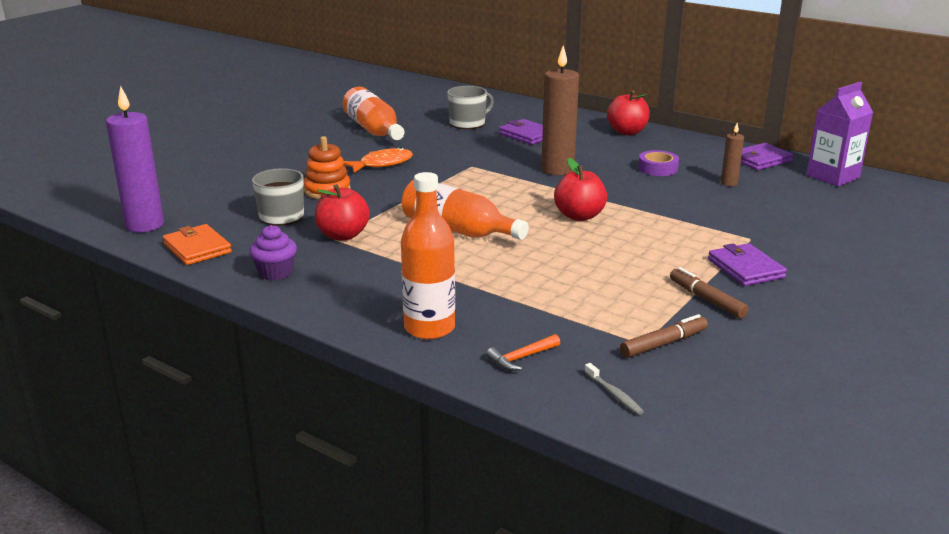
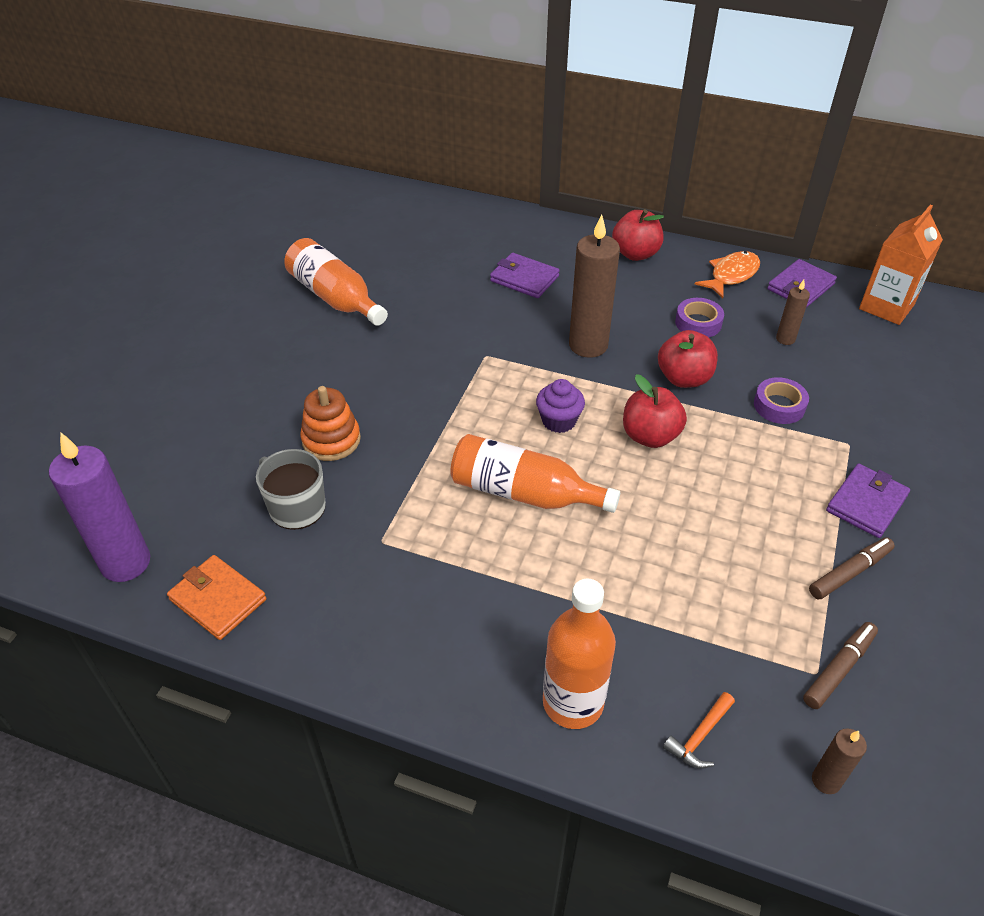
camera: 15 degrees left, 20 degrees up
purple cupcake [249,225,297,280] -> purple cupcake moved to [536,379,585,433]
red apple [315,184,370,241] -> red apple moved to [658,330,718,388]
orange fish [344,147,413,173] -> orange fish moved to [695,251,760,298]
grey mug [447,86,494,129] -> none
grey toothbrush [585,363,644,415] -> brown candle [812,728,867,794]
brown marker [670,267,749,319] -> brown marker turned 105 degrees clockwise [809,537,895,600]
purple wallet [708,243,787,286] -> purple wallet turned 75 degrees clockwise [826,464,910,538]
purple carton [806,82,873,187] -> orange carton [859,204,943,325]
none -> purple tape [754,377,809,424]

